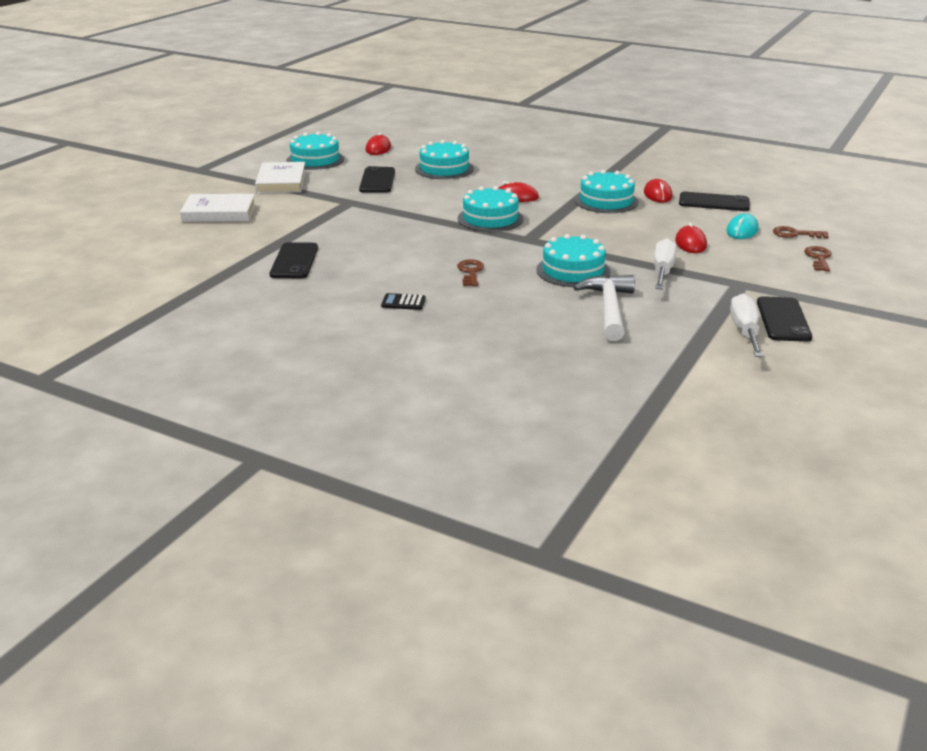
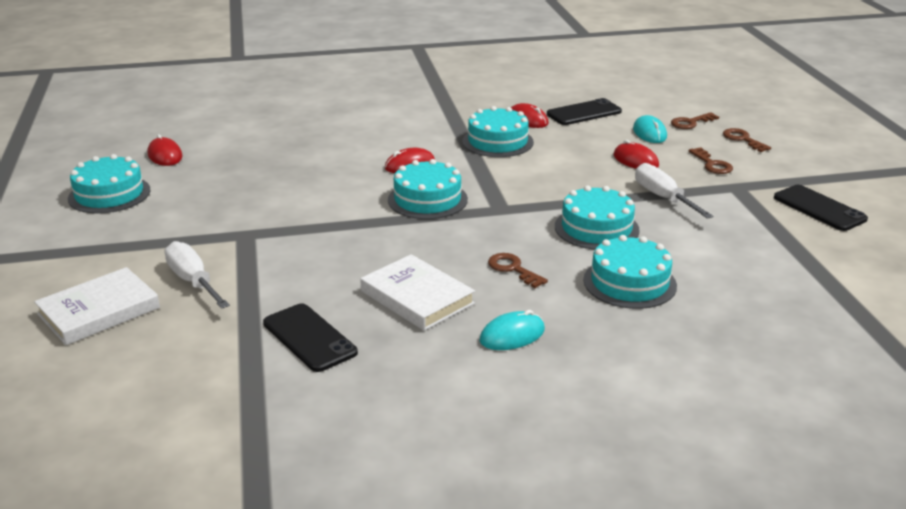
camera: 40 degrees left, 0 degrees up
white book [255,162,306,193] -> white book moved to [360,254,475,331]
black phone [359,166,395,193] -> none
black calculator [381,293,426,310] -> turquoise mouse [480,310,545,350]
turquoise cake [415,140,474,179] -> turquoise cake moved to [583,235,677,309]
white hammer [573,275,635,341] -> none
white screwdriver [730,293,763,357] -> white screwdriver moved to [164,241,230,309]
none -> brown key [689,147,733,174]

